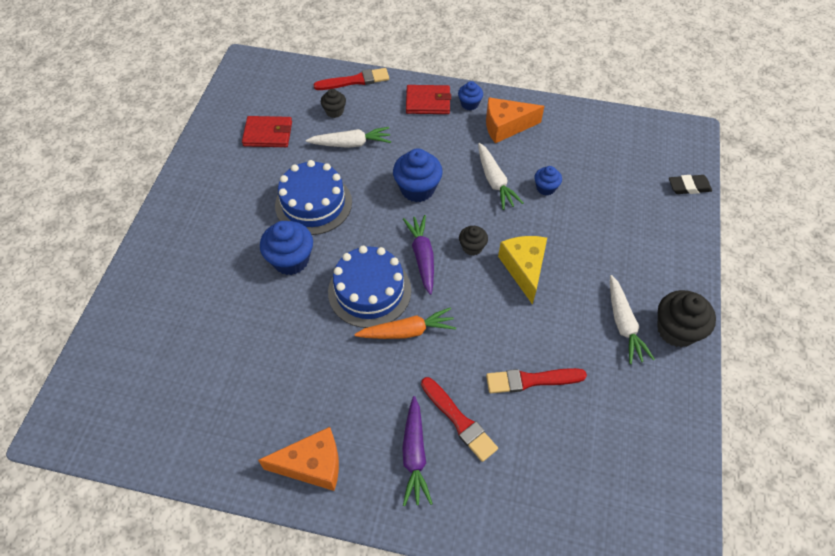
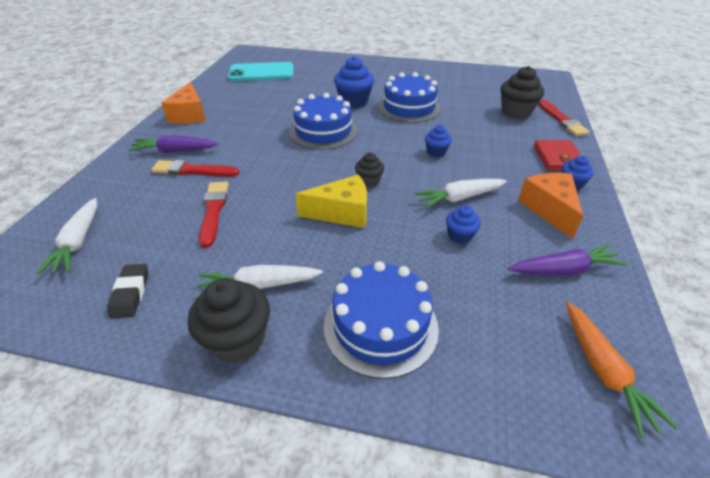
camera: 90 degrees right, 15 degrees down
red wallet [242,116,292,147] -> none
white carrot [306,127,391,148] -> white carrot moved to [36,198,97,275]
black cupcake [321,89,346,118] -> black cupcake [501,66,544,119], size x1.77
orange carrot [354,307,456,339] -> orange carrot moved to [566,302,678,437]
blue cupcake [393,148,443,202] -> blue cupcake [425,125,452,157], size x0.56
purple carrot [403,215,434,295] -> purple carrot moved to [508,244,628,275]
red brush [421,377,498,462] -> red brush turned 45 degrees clockwise [151,160,240,177]
black eraser [669,175,712,194] -> black eraser moved to [107,264,148,318]
none -> turquoise phone [228,62,293,81]
none -> blue cake [323,261,439,379]

